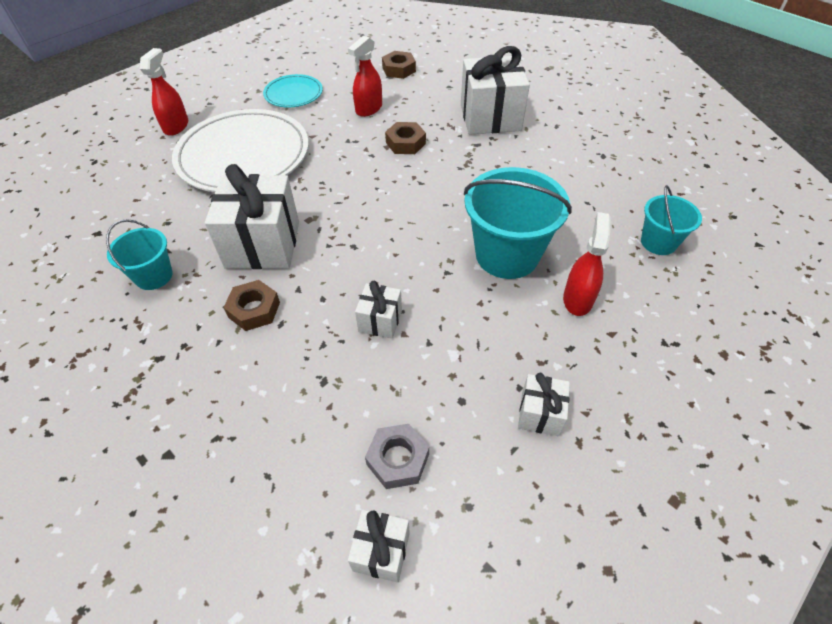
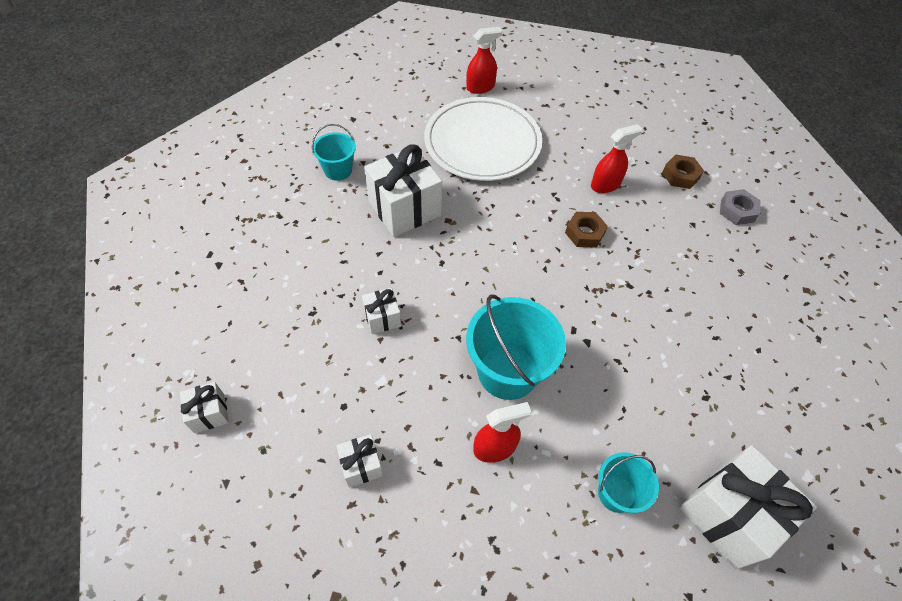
camera: 55 degrees right, 5 degrees up
brown nut [223,280,280,331] -> none
turquoise plate [263,74,323,108] -> none
red spray bottle [348,36,382,117] -> red spray bottle turned 150 degrees clockwise [591,124,642,193]
grey nut [365,424,429,489] -> grey nut moved to [720,189,761,225]
white gift [461,46,530,135] -> white gift moved to [679,445,817,569]

